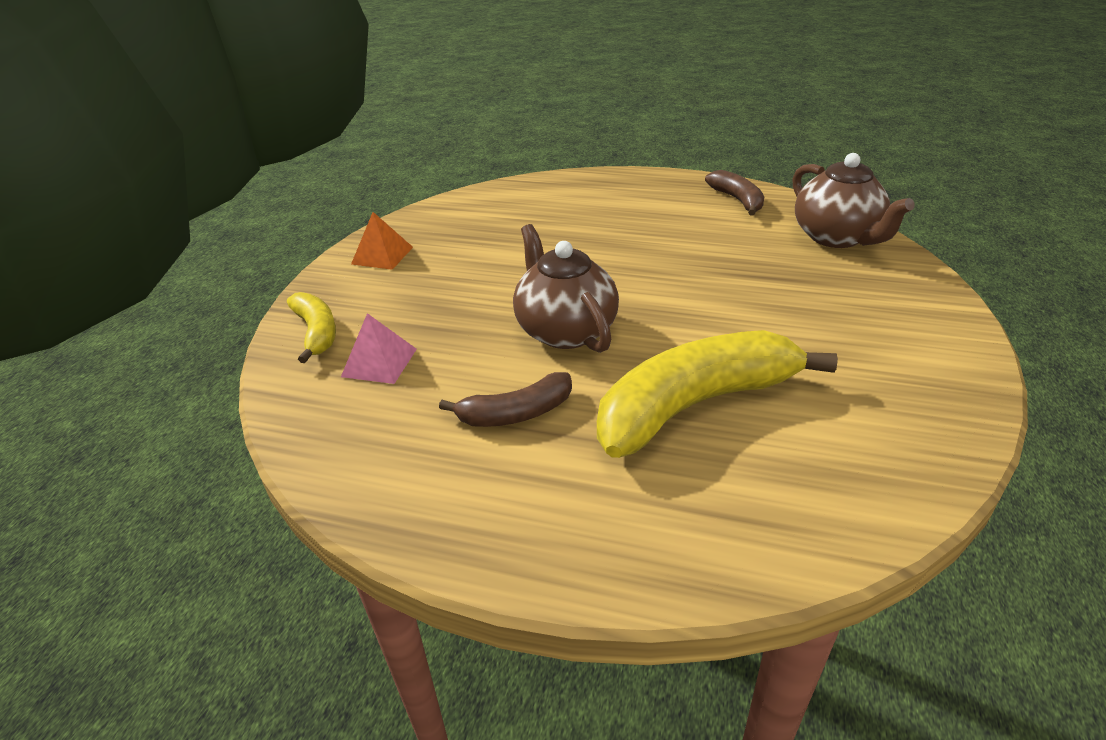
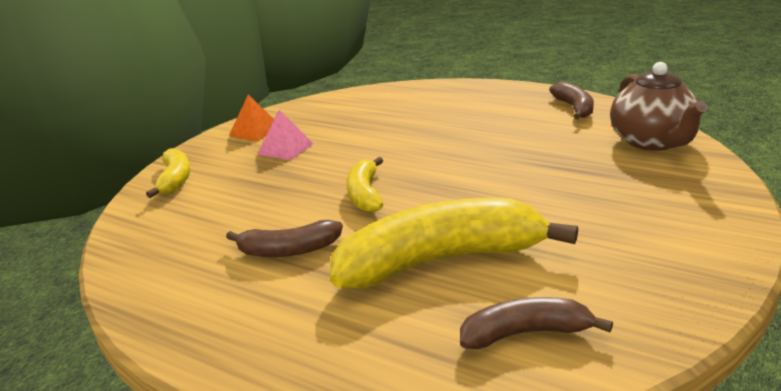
camera: 15 degrees right, 10 degrees down
pink pyramid [341,313,417,384] -> pink pyramid moved to [257,110,314,160]
brown teapot [513,224,619,353] -> yellow banana [346,157,383,212]
none -> brown banana [460,297,613,349]

